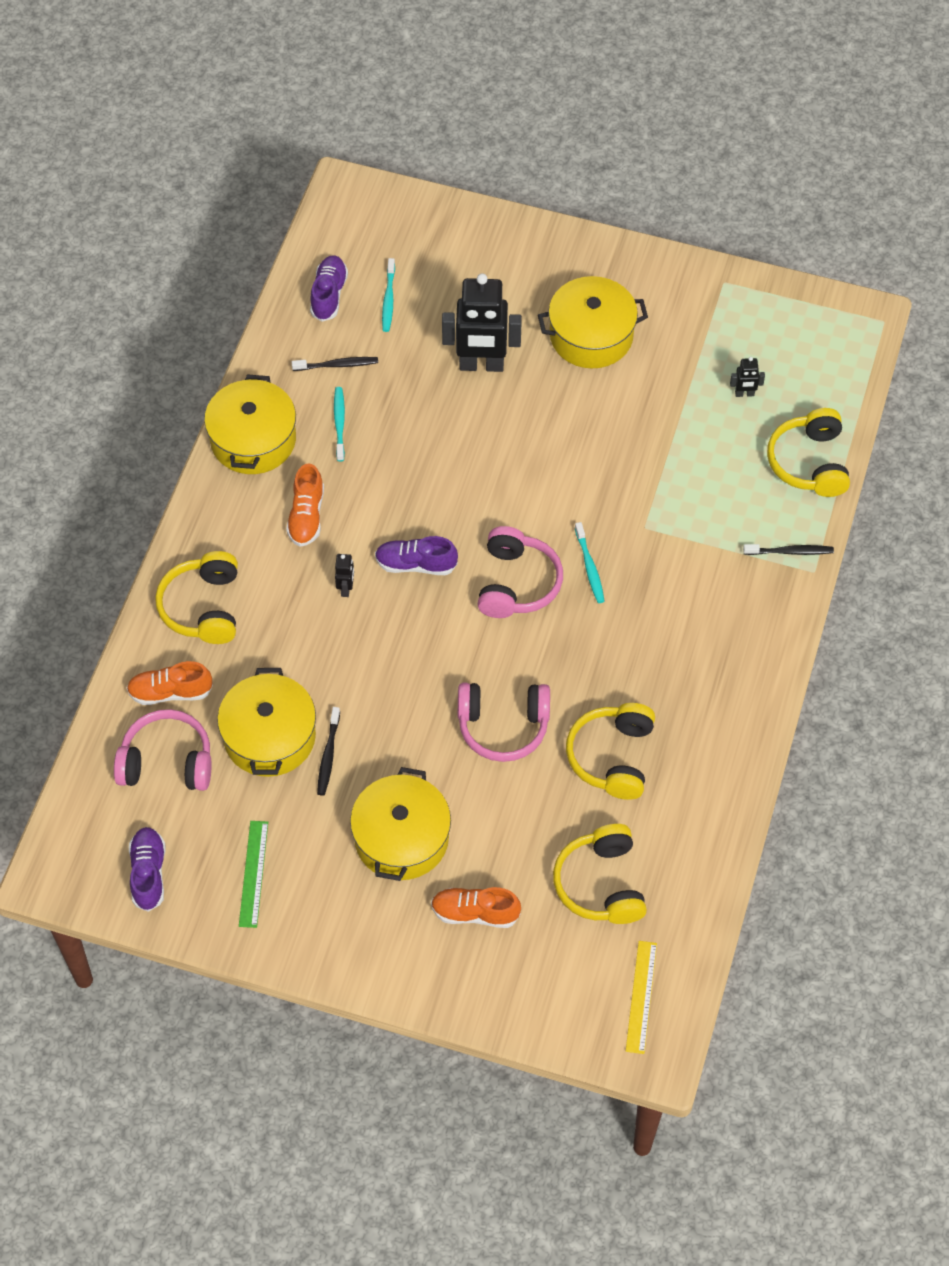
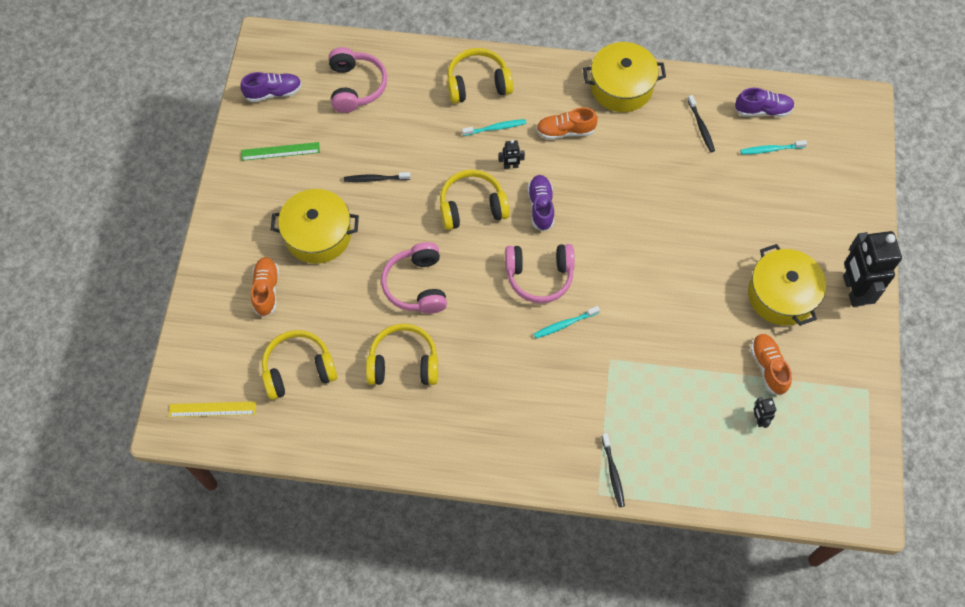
camera: 80 degrees right, 5 degrees up
orange shoe [126,661,213,705] -> orange shoe moved to [750,334,792,395]
yellow pot [217,668,316,777] -> none
turquoise toothbrush [334,387,345,461] -> turquoise toothbrush moved to [462,119,526,136]
black robot [442,273,522,372] -> black robot moved to [843,231,902,307]
yellow headphones [767,408,850,497] -> yellow headphones moved to [440,170,510,230]

